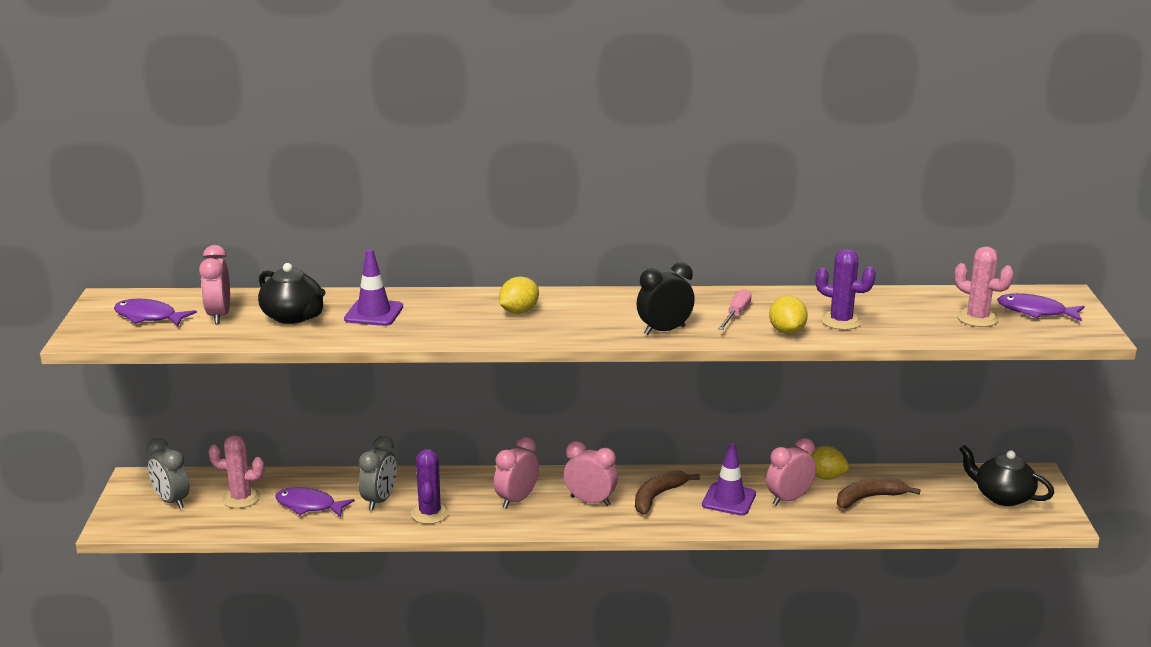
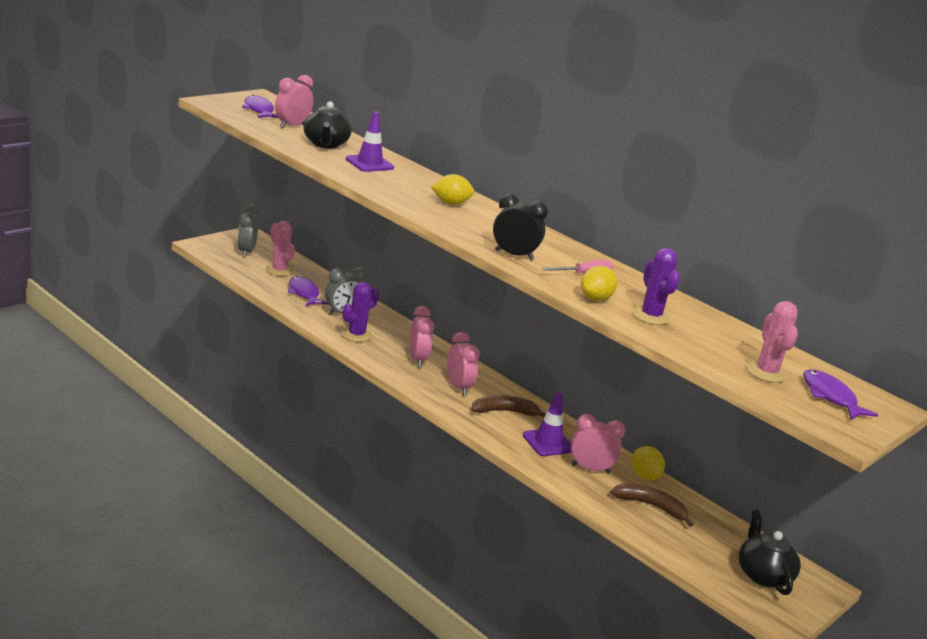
camera: 40 degrees right, 0 degrees up
pink clock [494,437,539,509] -> pink clock turned 90 degrees clockwise [409,306,434,367]

